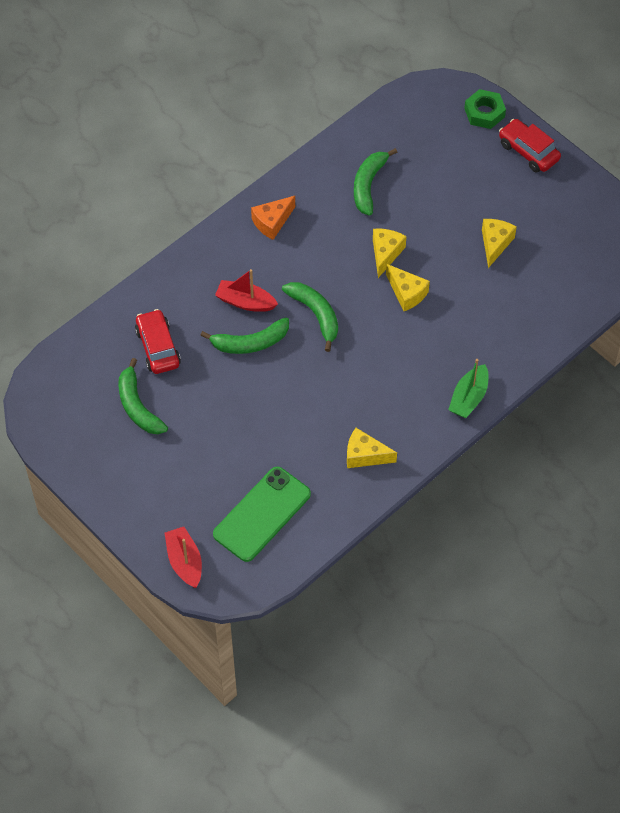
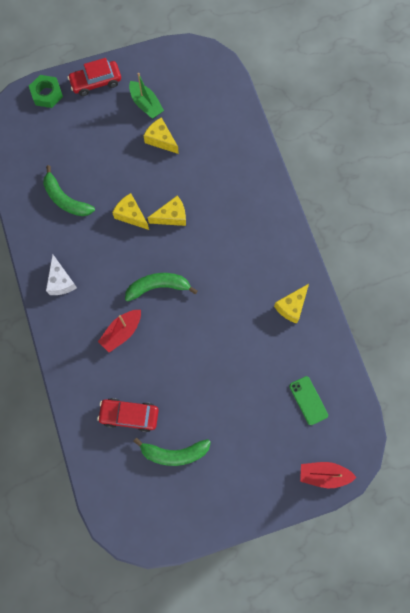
camera: 65 degrees left, 15 degrees up
green banana [200,318,289,354] -> none
green phone [213,467,311,562] -> green phone [289,376,328,425], size x0.56
orange cheese [251,196,295,240] -> white cheese [46,254,77,295]
green boat [448,359,488,418] -> green boat moved to [129,73,164,119]

